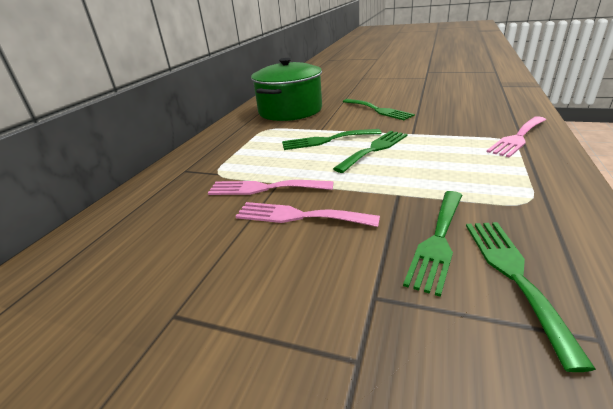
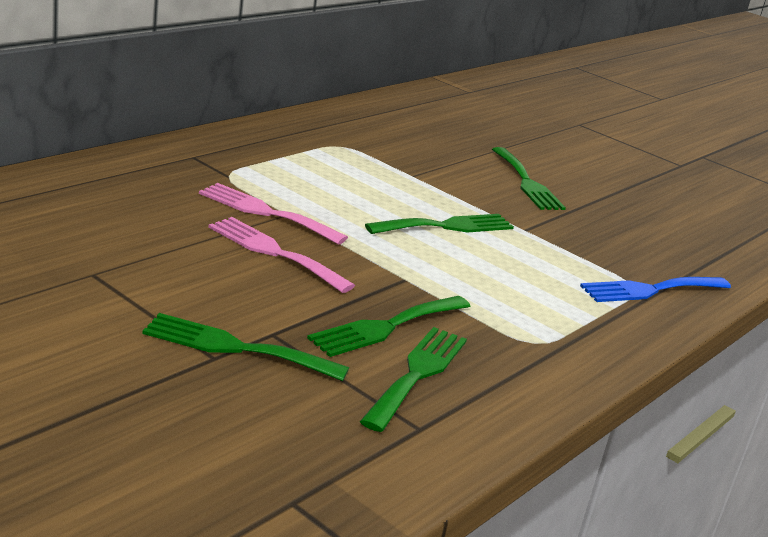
camera: 15 degrees right, 5 degrees down
green pot [251,58,322,121] -> none
green fork [282,129,382,150] -> green fork moved to [142,313,349,381]
pink fork [487,116,546,158] -> blue fork [580,277,731,302]

